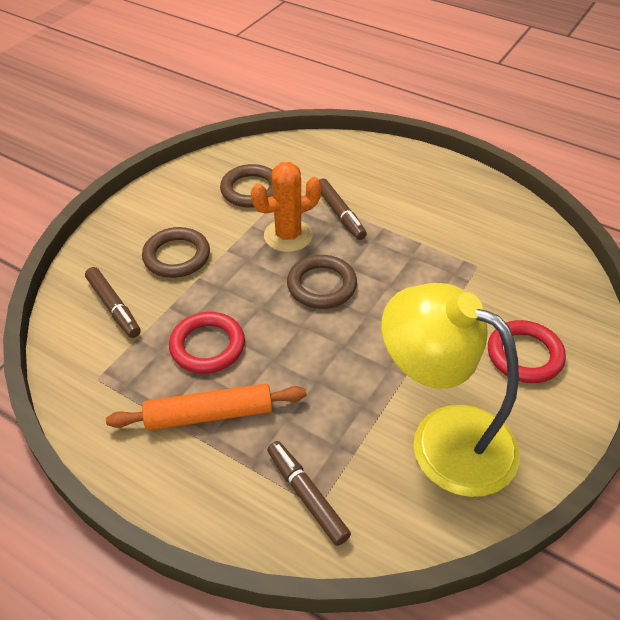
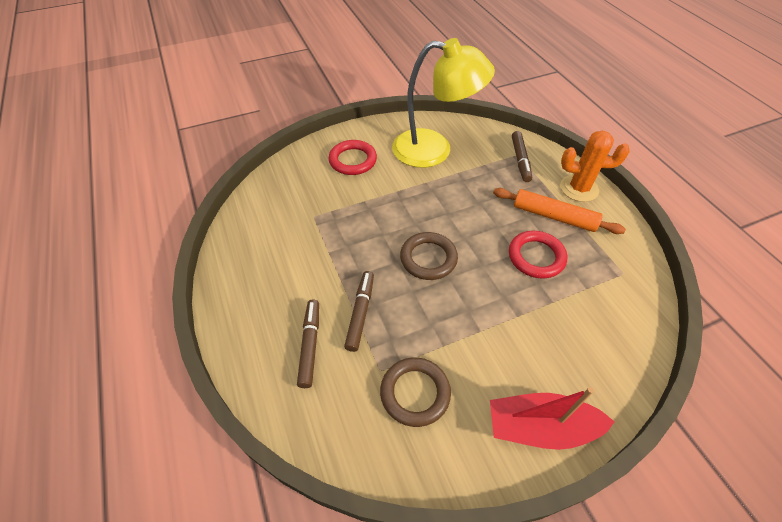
camera: 145 degrees left, 5 degrees up
brown marker [85,267,141,338] -> brown marker moved to [297,299,319,388]
brown ring [142,227,210,278] -> none
orange cactus [251,162,321,252] -> orange cactus moved to [560,131,630,202]
yellow lamp [381,283,520,497] -> yellow lamp turned 60 degrees counterclockwise [392,38,495,168]
none -> red boat [490,387,615,450]

